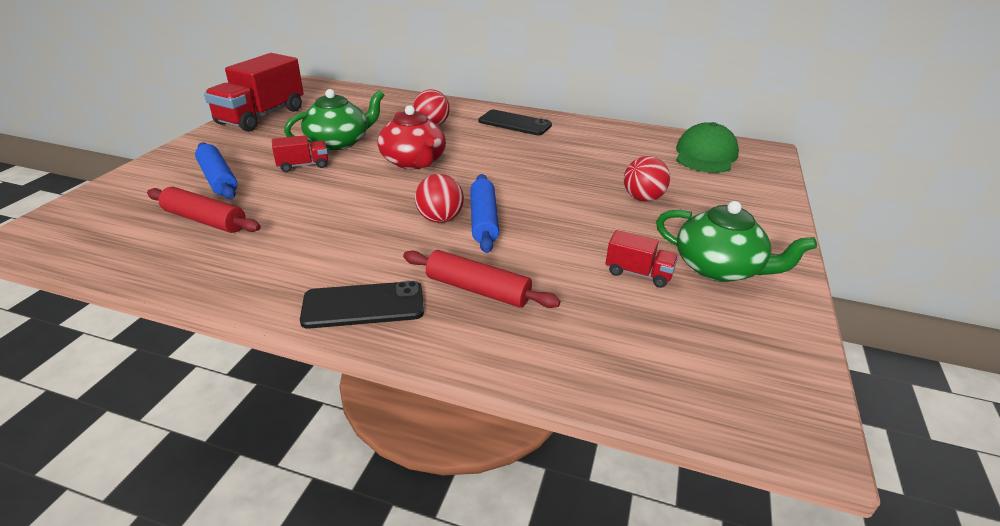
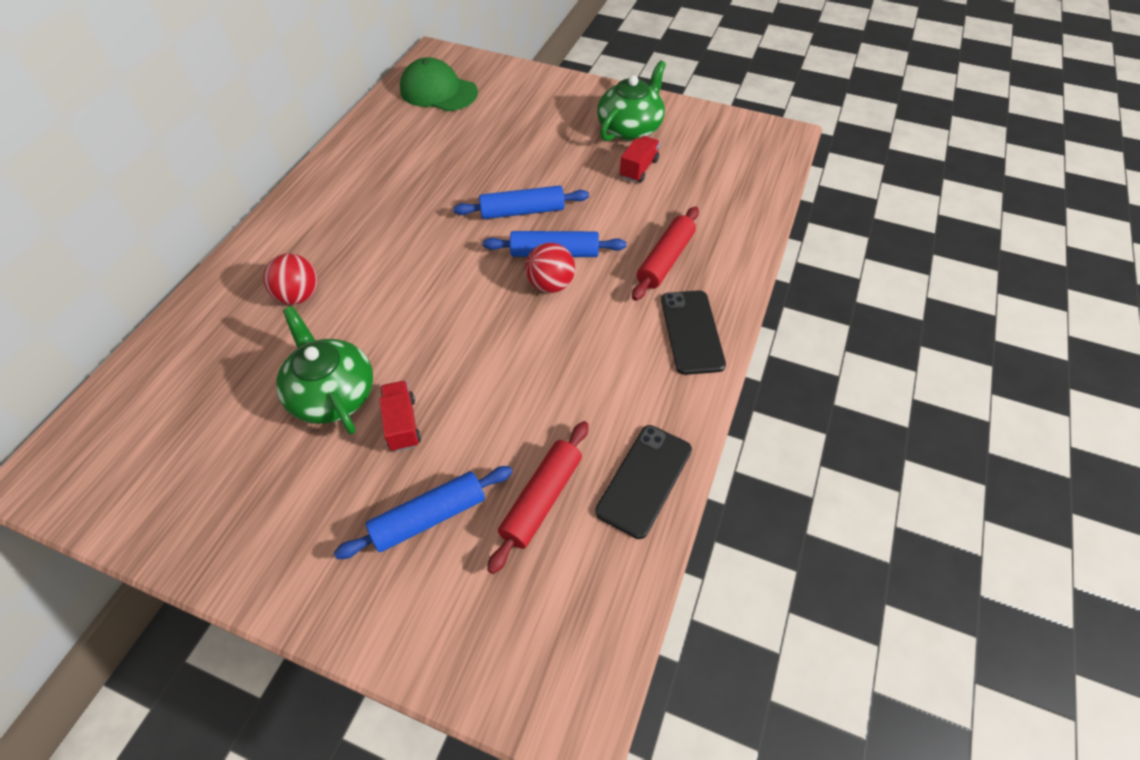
camera: 85 degrees left, 20 degrees up
red truck [204,53,304,132] -> none
red teapot [377,105,446,169] -> none
black phone [478,110,552,135] -> black phone moved to [595,425,692,539]
red ball [624,156,670,202] -> none
none -> blue rolling pin [453,186,589,219]

